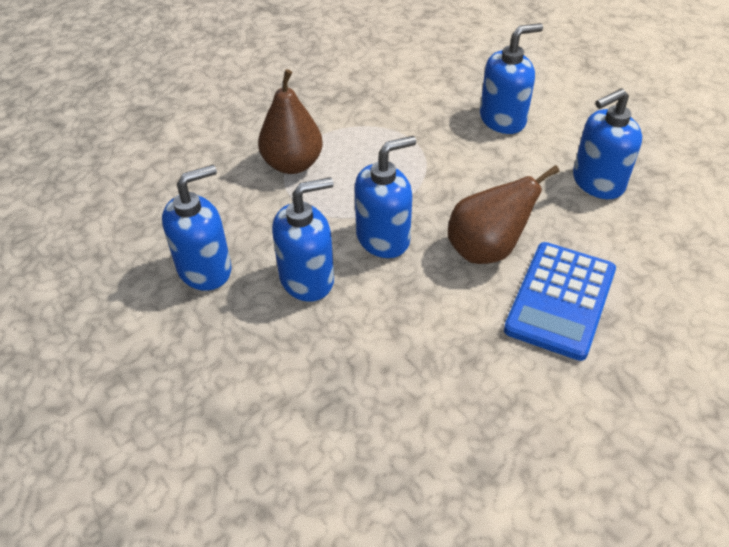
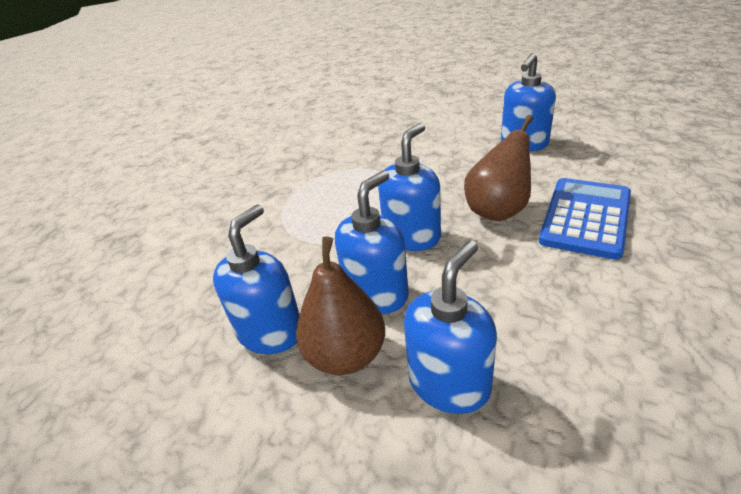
camera: 25 degrees left, 10 degrees down
brown pear [258,69,323,174] -> brown pear moved to [296,237,385,375]
blue soap dispenser [480,23,543,134] -> blue soap dispenser moved to [404,240,497,414]
blue calculator [504,242,616,361] -> blue calculator turned 150 degrees counterclockwise [539,178,631,260]

